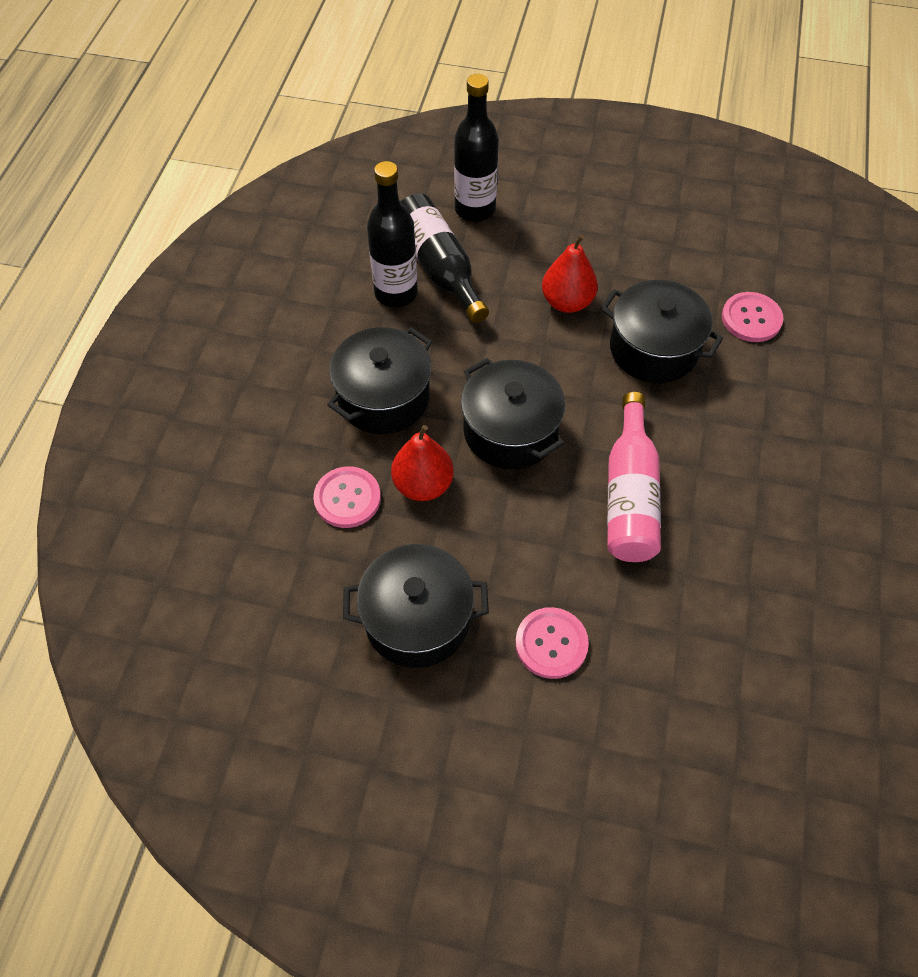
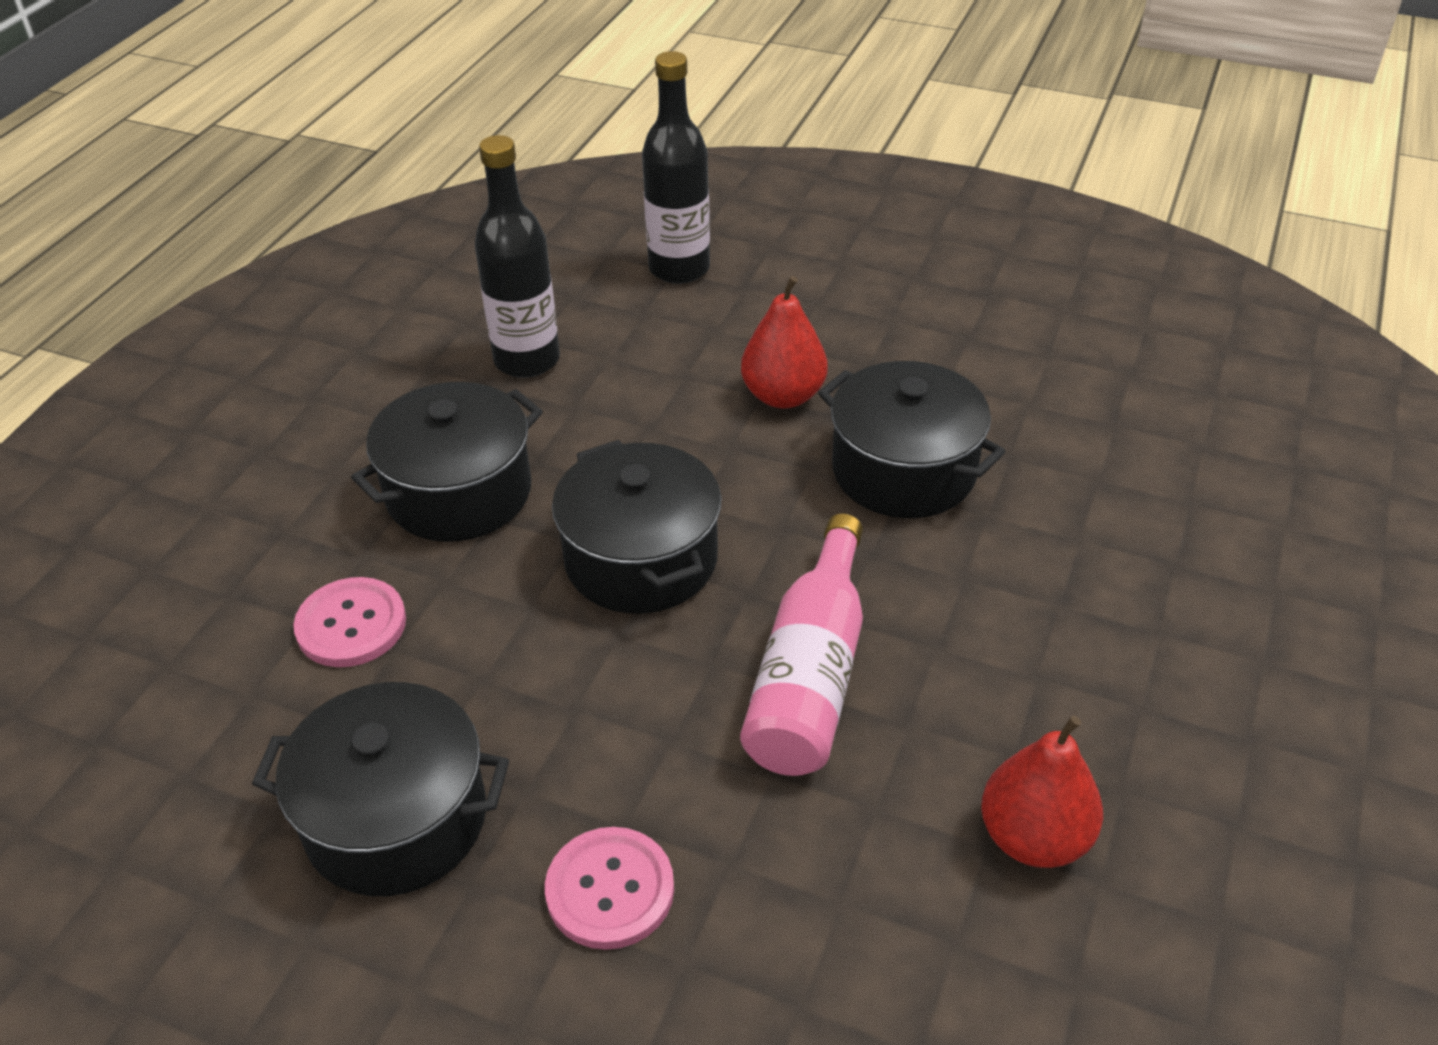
camera: 10 degrees right, 15 degrees down
red pear [391,425,454,501] -> red pear moved to [981,716,1103,868]
black bottle [400,193,489,323] -> none
pink button [722,292,784,342] -> none

